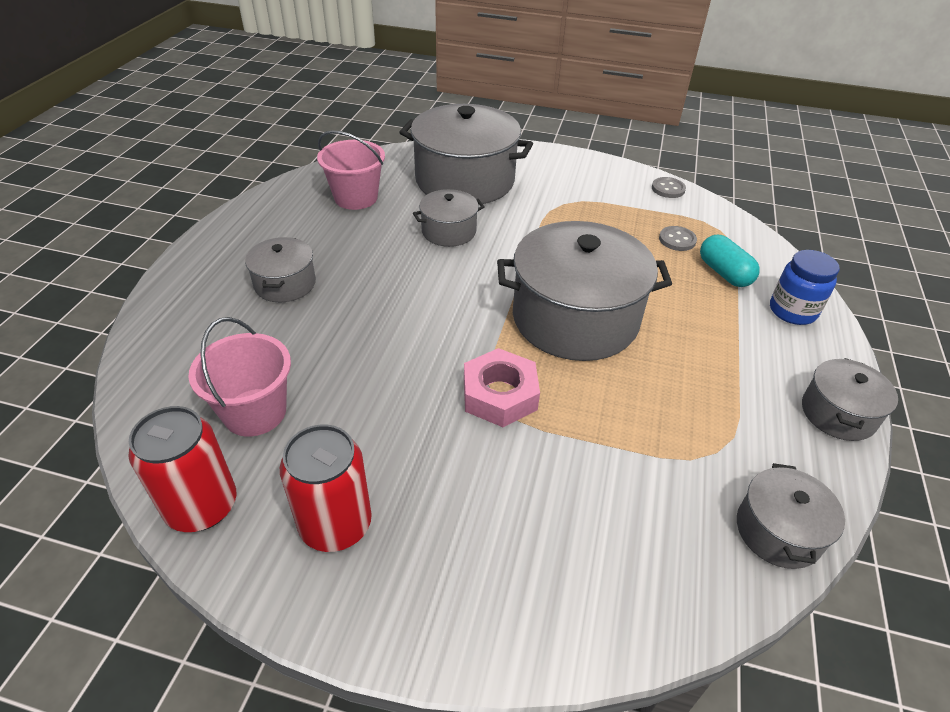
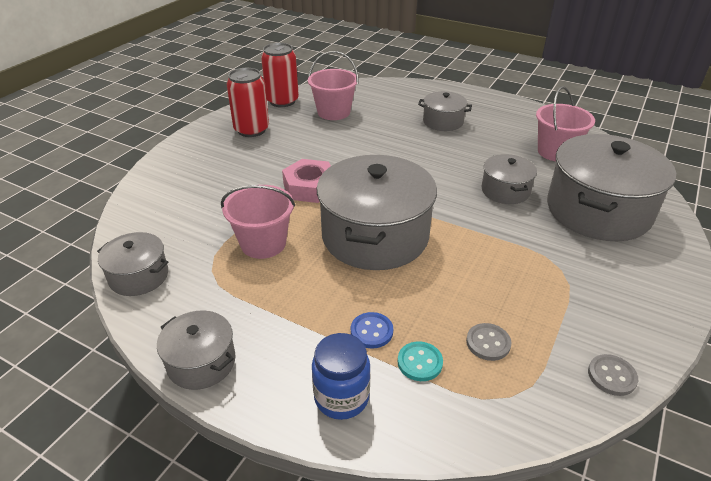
camera: 105 degrees right, 5 degrees down
turquoise capsule [700,235,760,287] -> turquoise button [398,341,443,381]
none -> pink bucket [221,185,295,259]
none -> blue button [351,312,393,348]

